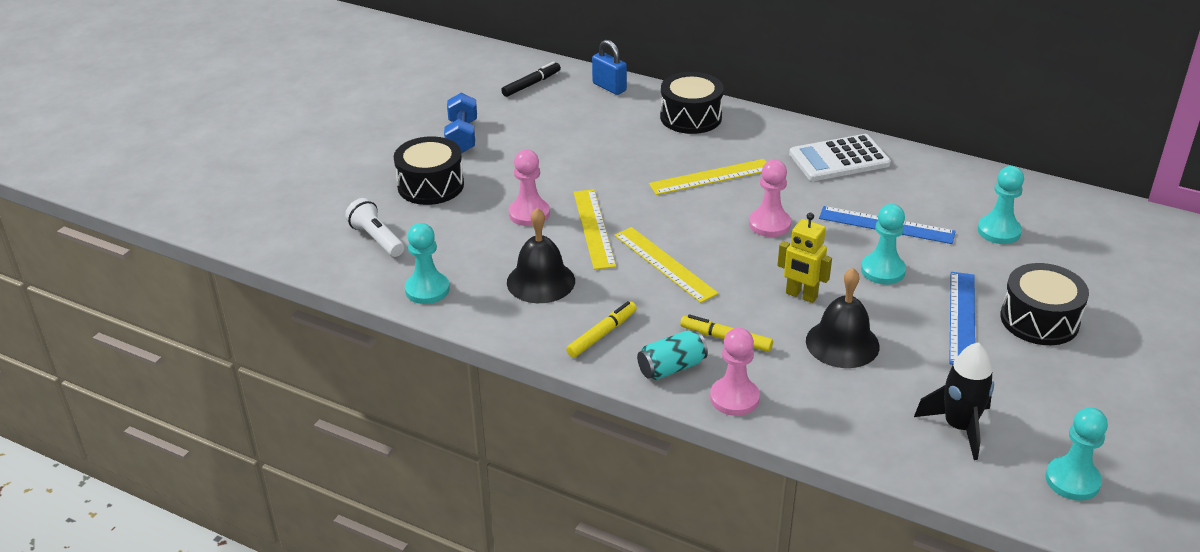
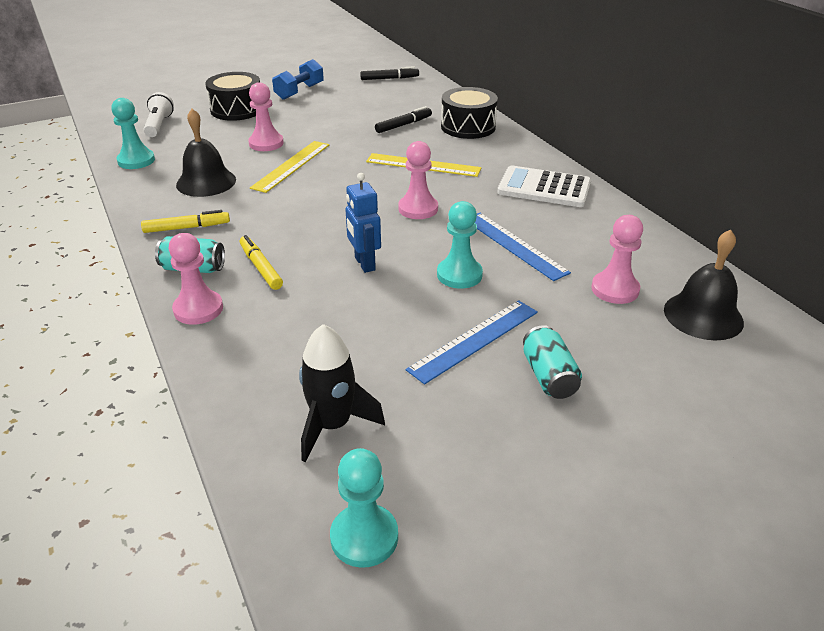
camera: 35 degrees right, 0 degrees up
blue padlock [592,40,627,95] -> none
yellow ruler [614,227,718,303] -> none
yellow robot [778,213,832,303] -> blue robot [345,173,381,273]
black bell [806,268,880,368] -> black bell moved to [664,229,744,340]
turquoise pawn [978,166,1024,244] -> pink pawn [591,215,643,304]
black drum [1000,263,1089,345] -> turquoise can [523,325,582,399]
none -> black marker [375,106,432,133]

